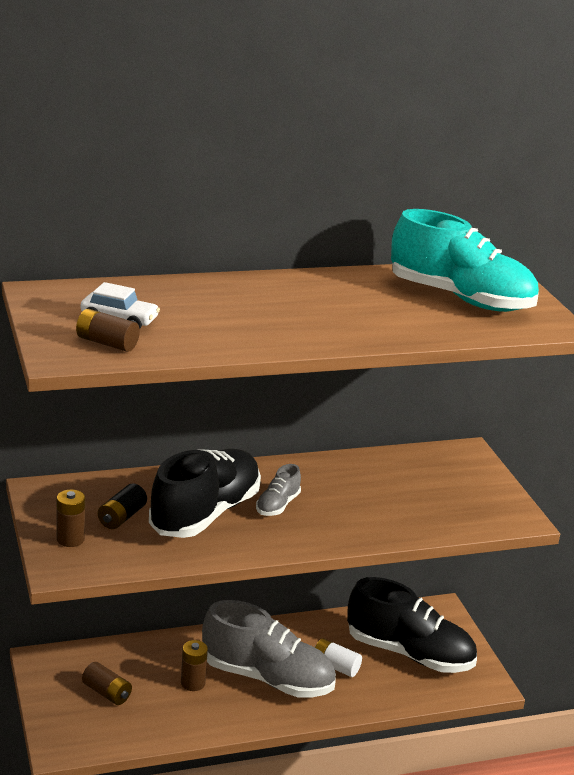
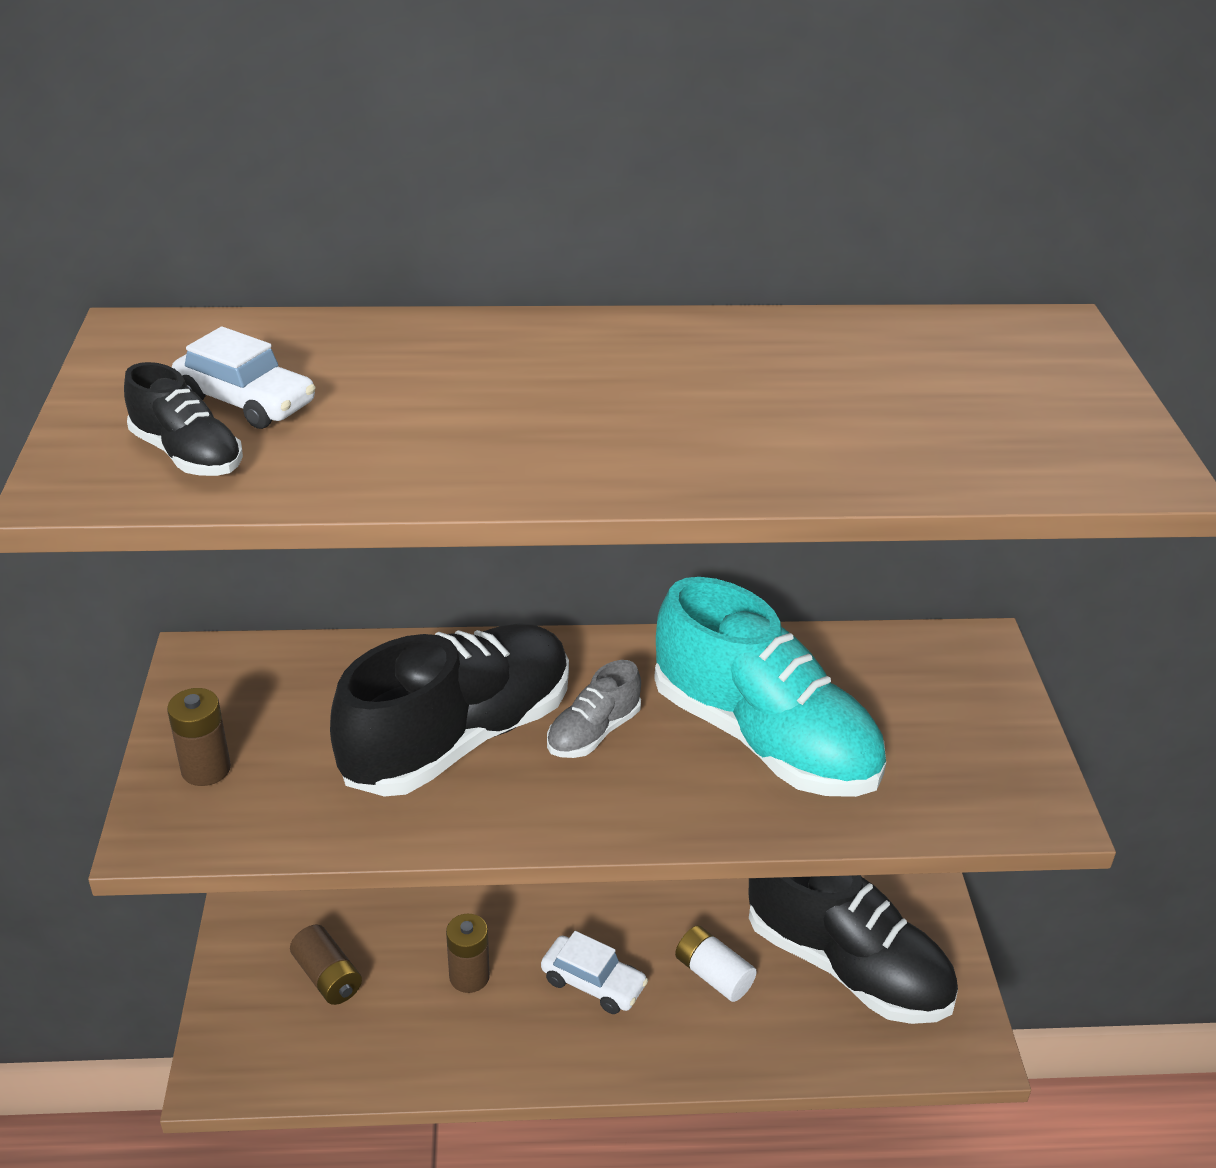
camera: 15 degrees right, 10 degrees up
brown battery [76,309,140,352] -> black shoe [124,362,243,476]
black battery [98,483,147,529] -> none
grey shoe [202,600,336,698] -> white car [541,931,648,1014]
turquoise shoe [391,209,539,312] -> turquoise shoe moved to [654,577,886,797]

